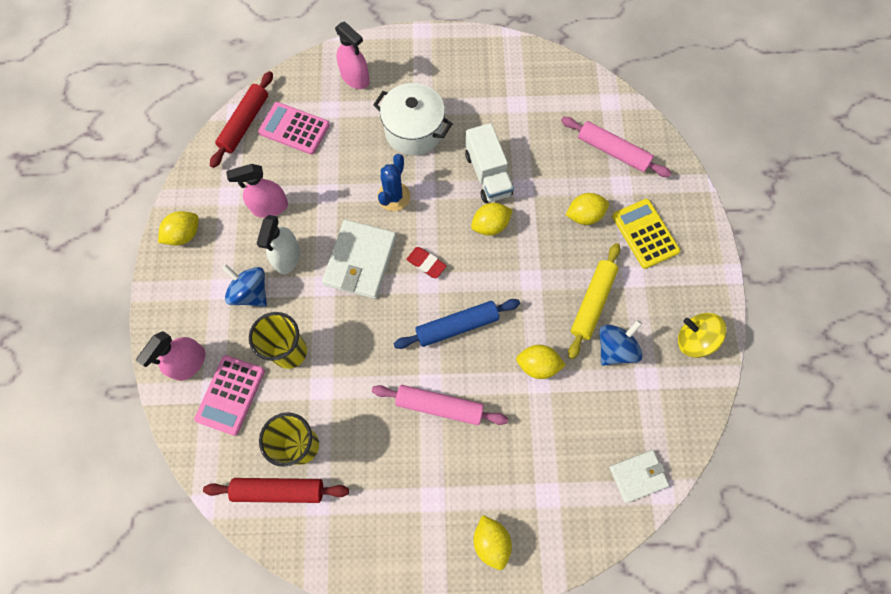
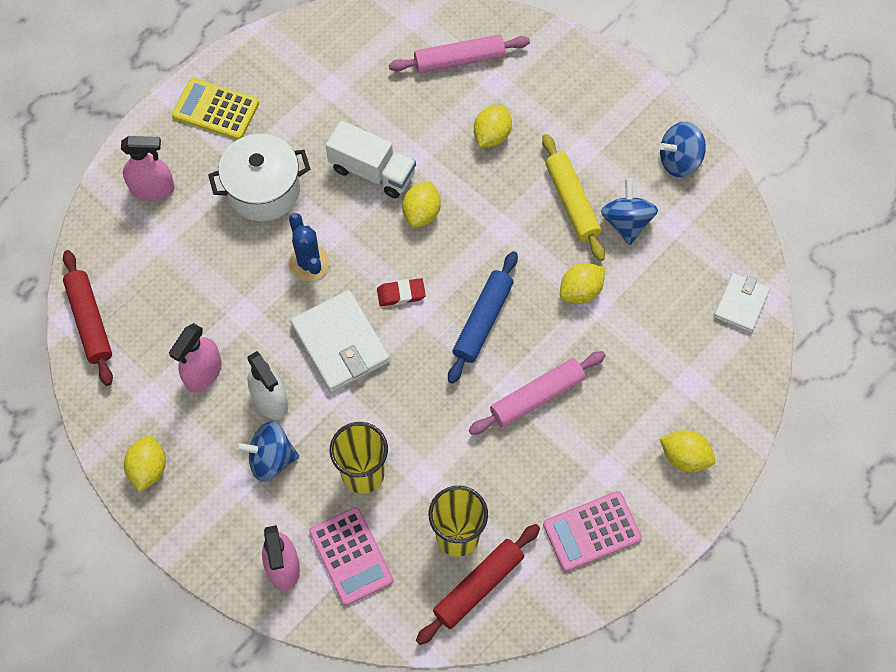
camera: 45 degrees left, 5 degrees down
pink calculator [258,102,330,155] -> pink calculator moved to [543,491,642,571]
yellow calculator [612,199,680,269] -> yellow calculator moved to [172,78,259,140]
yellow spinning top [678,313,727,358] -> blue spinning top [659,122,706,177]

